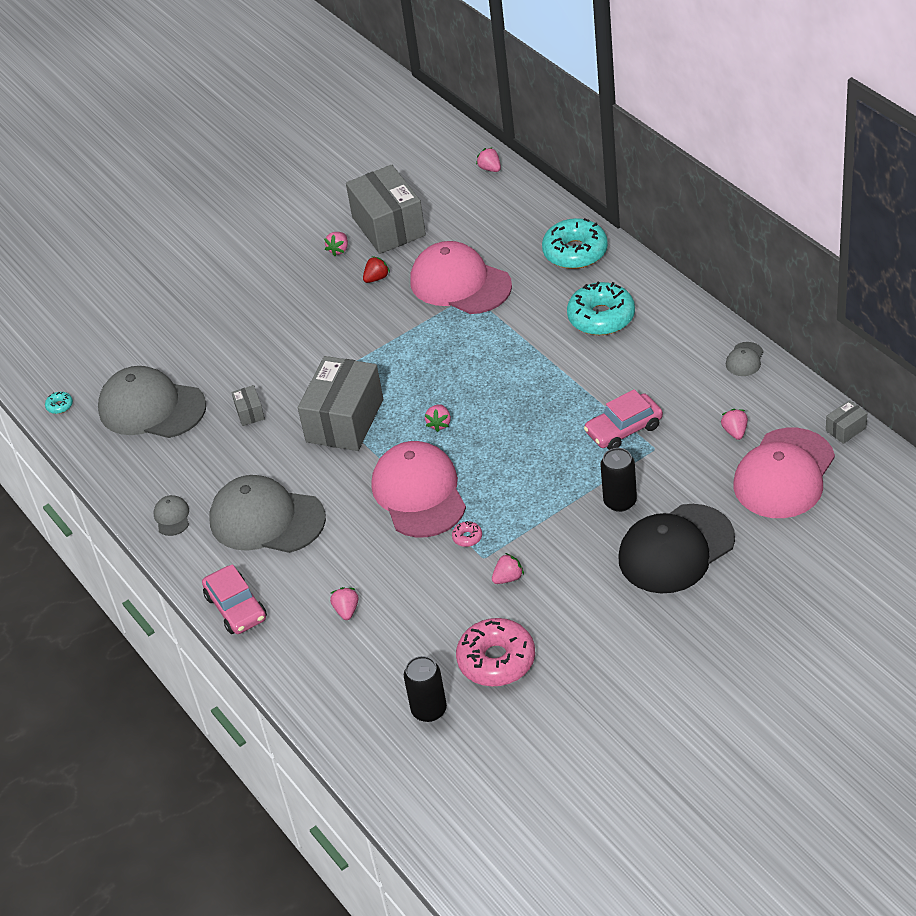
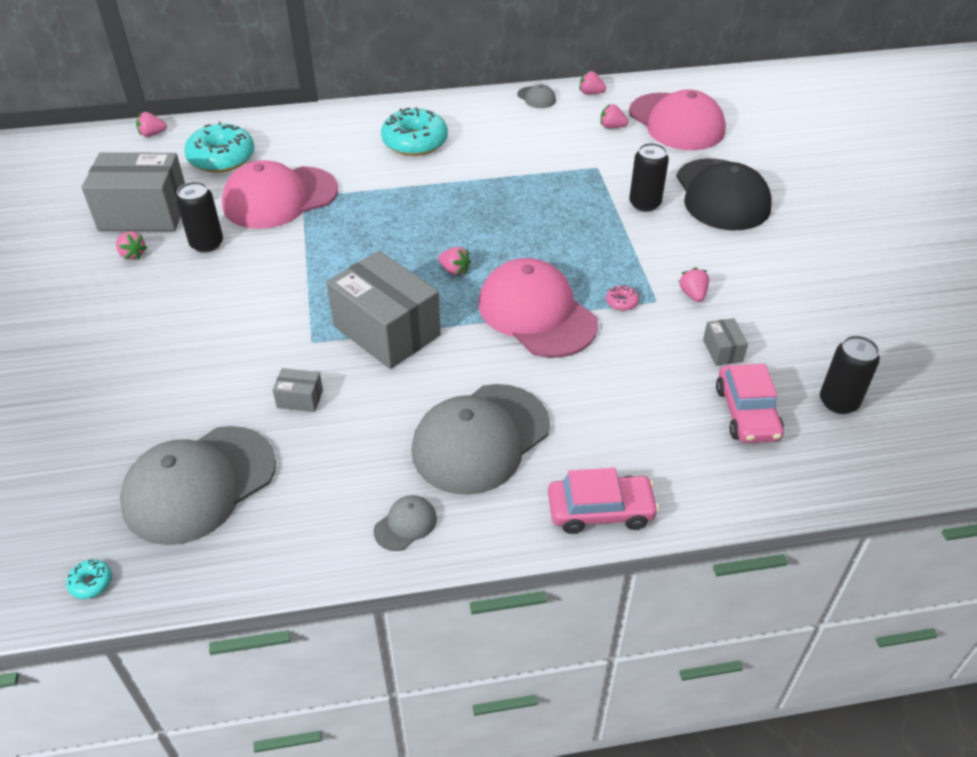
camera: 70 degrees left, 0 degrees up
grey cap [154,495,189,536] -> grey cap turned 120 degrees clockwise [374,495,437,551]
pink strawberry [330,587,358,620] -> pink strawberry moved to [580,71,606,95]
red strawberry [363,256,390,283] -> black can [176,182,223,253]
pink cap [372,441,466,537] -> pink cap turned 45 degrees clockwise [479,258,598,358]
pink donut [456,618,535,686] -> none
turquoise donut [542,218,608,269] -> turquoise donut moved to [184,122,255,173]
pink car [584,389,663,450] -> pink car moved to [716,364,784,443]
grey box [826,400,867,444] -> grey box moved to [703,318,748,366]

